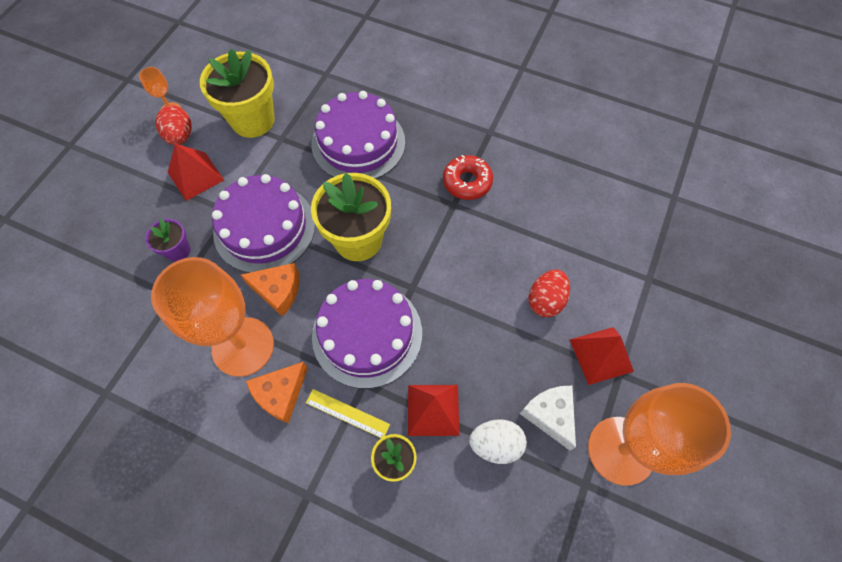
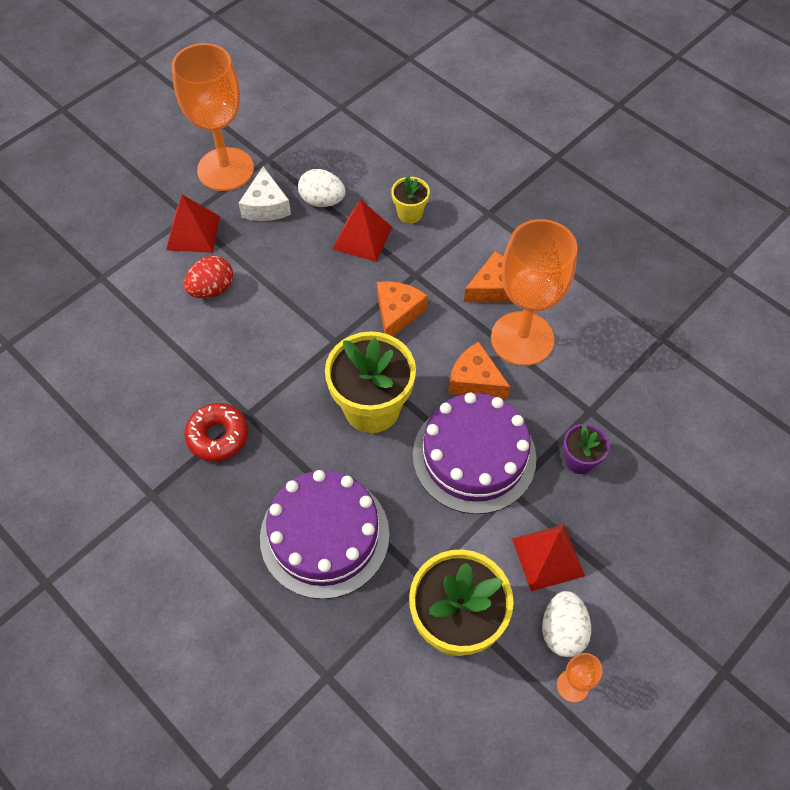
camera: 160 degrees left, 5 degrees down
red egg [156,105,192,145] -> white egg [542,591,591,657]
yellow ruler [306,389,390,438] -> none
purple cake [312,279,422,389] -> orange cheese [377,281,428,336]

